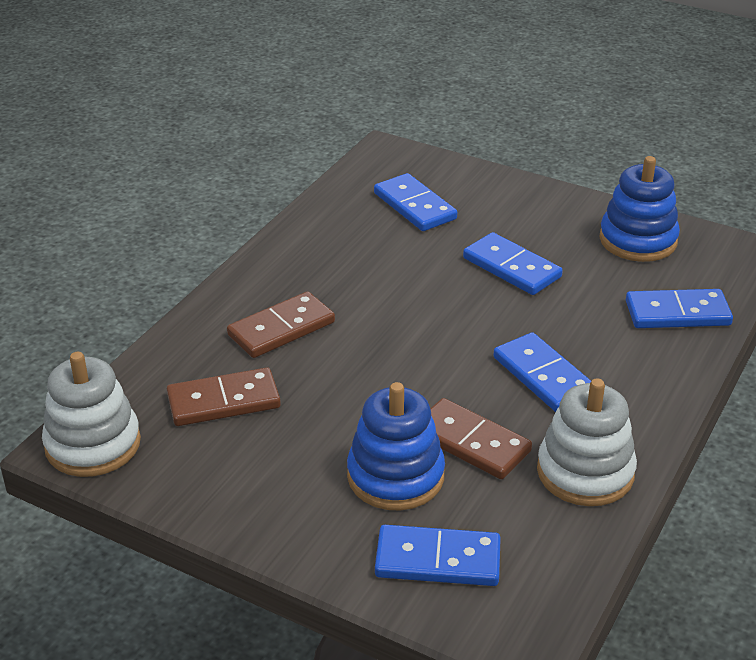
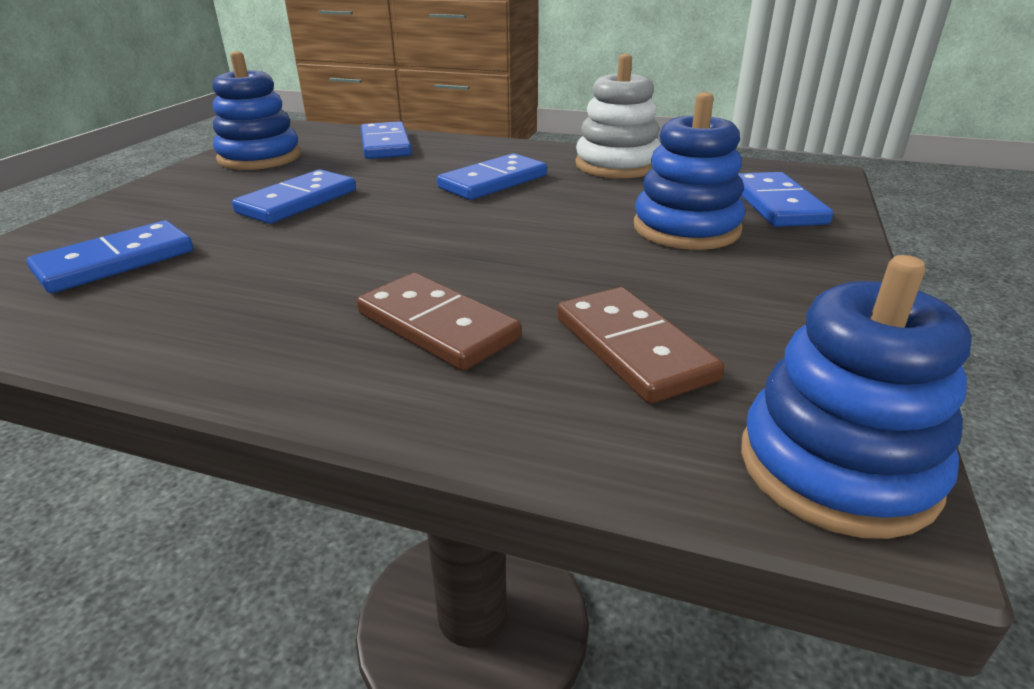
camera: 100 degrees left, 5 degrees down
white stacking toy [42,352,141,477] -> blue stacking toy [741,255,972,539]
brown domino [430,398,532,479] -> none

